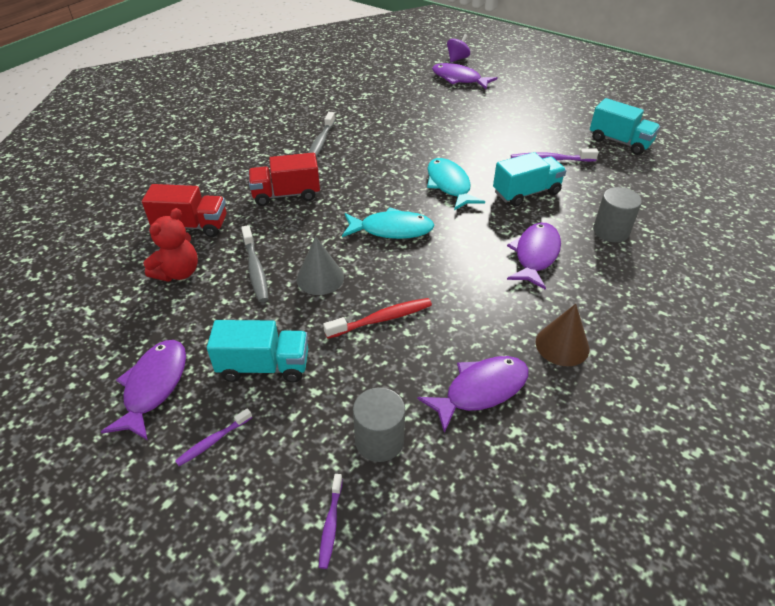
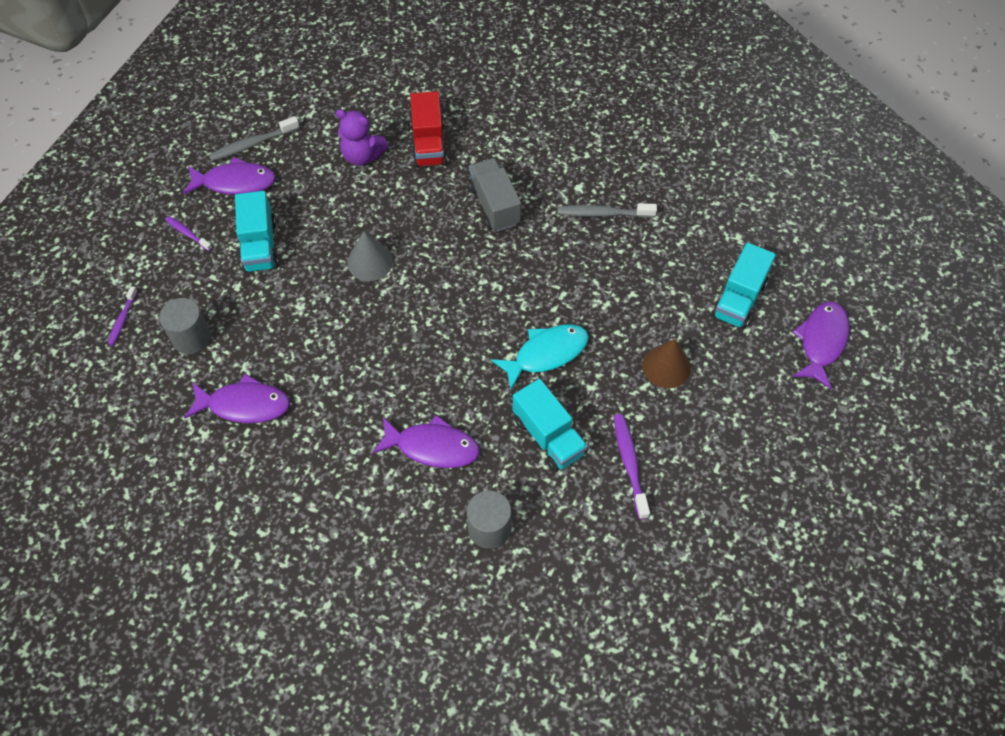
camera: 80 degrees right, 15 degrees up
red teddy bear [143,208,198,282] -> purple teddy bear [336,109,389,166]
grey toothbrush [241,225,268,302] -> grey toothbrush moved to [209,116,300,161]
red truck [248,153,320,206] -> grey truck [468,158,521,232]
purple toothbrush [319,474,343,569] -> purple toothbrush turned 75 degrees counterclockwise [108,286,137,345]
red toothbrush [323,298,432,339] -> none
turquoise fish [342,207,434,239] -> none
purple fish [417,356,529,433] -> purple fish turned 45 degrees counterclockwise [184,374,290,423]
purple spinning top [447,34,470,63] -> none
brown cone [535,304,590,366] -> brown cone moved to [642,339,691,388]
turquoise truck [590,98,660,155] -> turquoise truck moved to [712,243,776,329]

